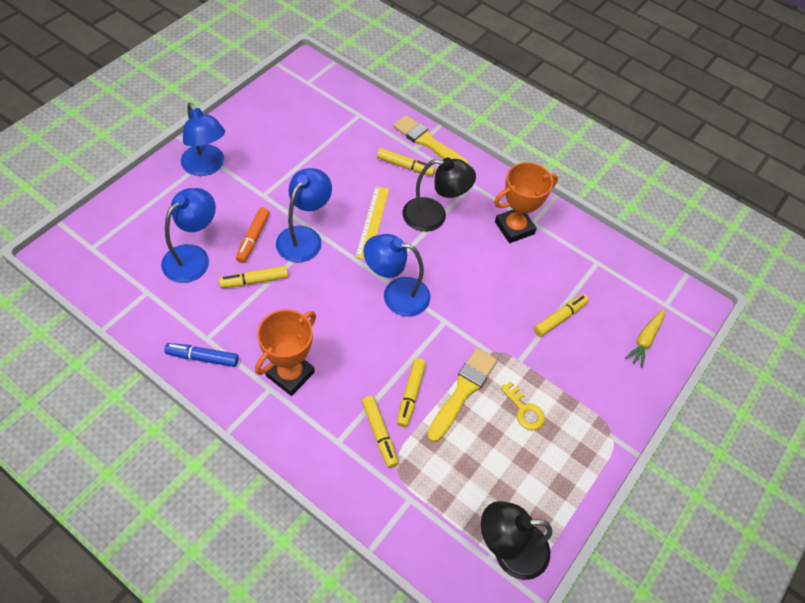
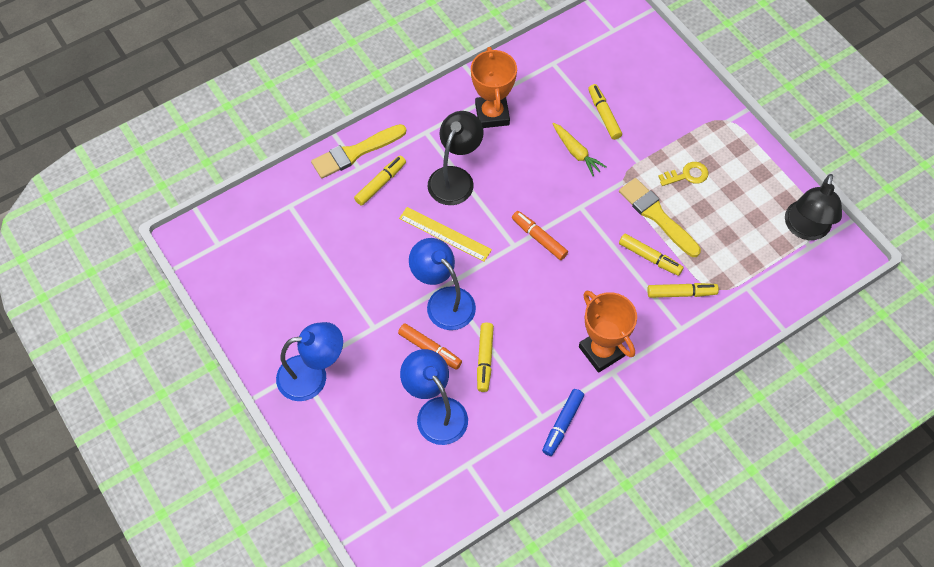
camera: 65 degrees left, 5 degrees up
blue lamp [363,234,431,317] -> orange marker [512,211,568,260]
yellow carrot [625,309,665,368] -> yellow carrot moved to [552,123,606,177]

